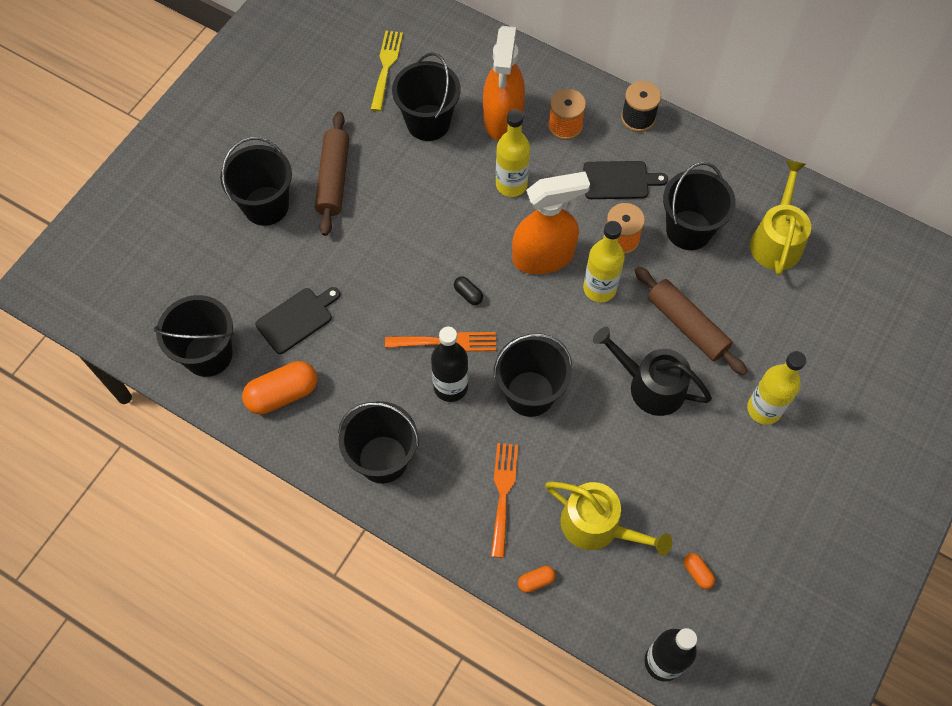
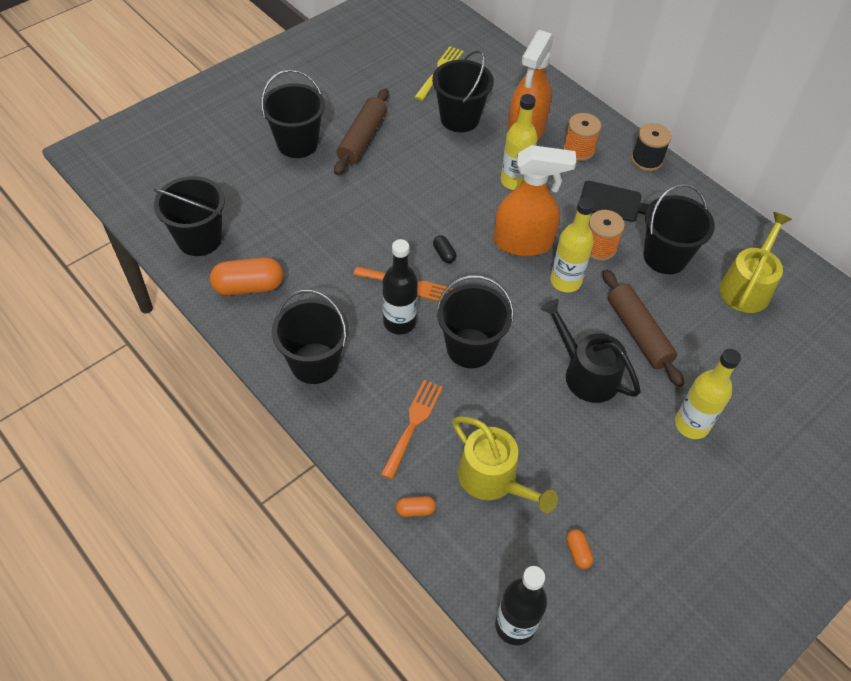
camera: 15 degrees right, 10 degrees down
black cutting board [255,287,340,354] -> none

